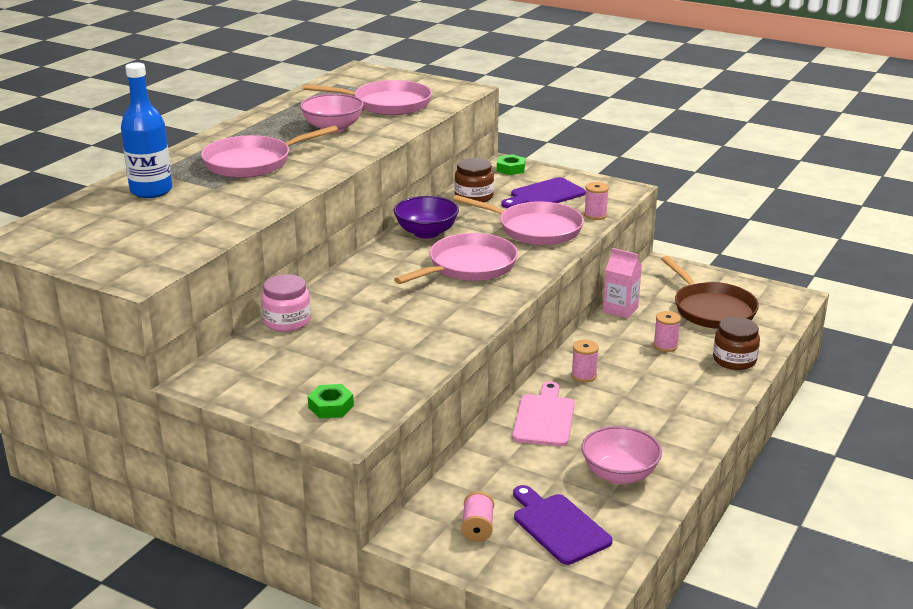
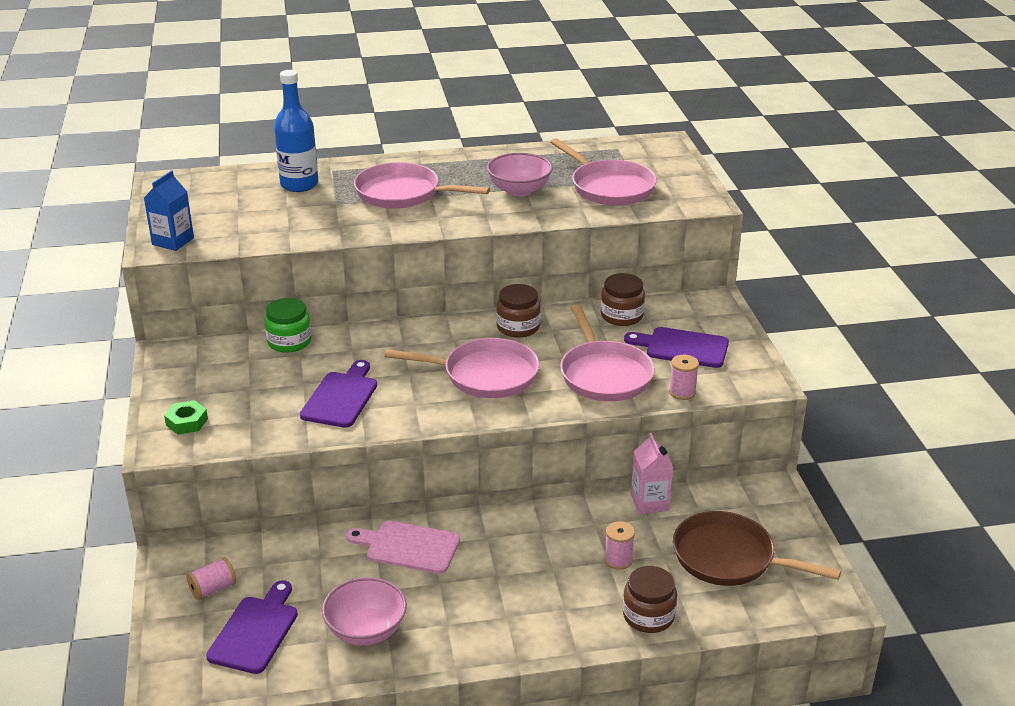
camera: 50 degrees right, 5 degrees up
pink jar [261,274,311,332] -> green jar [265,298,312,353]
purple bowl [394,196,459,239] -> brown jar [496,284,541,338]
green nut [497,154,525,175] -> none
pink cutting board [512,381,575,446] -> pink cutting board turned 135 degrees counterclockwise [346,521,460,574]
pink spool [571,340,599,382] -> none
brown pan [661,256,759,329] -> brown pan turned 90 degrees clockwise [673,511,841,586]
none -> blue carton [144,170,194,251]
none -> purple cutting board [300,360,377,428]

